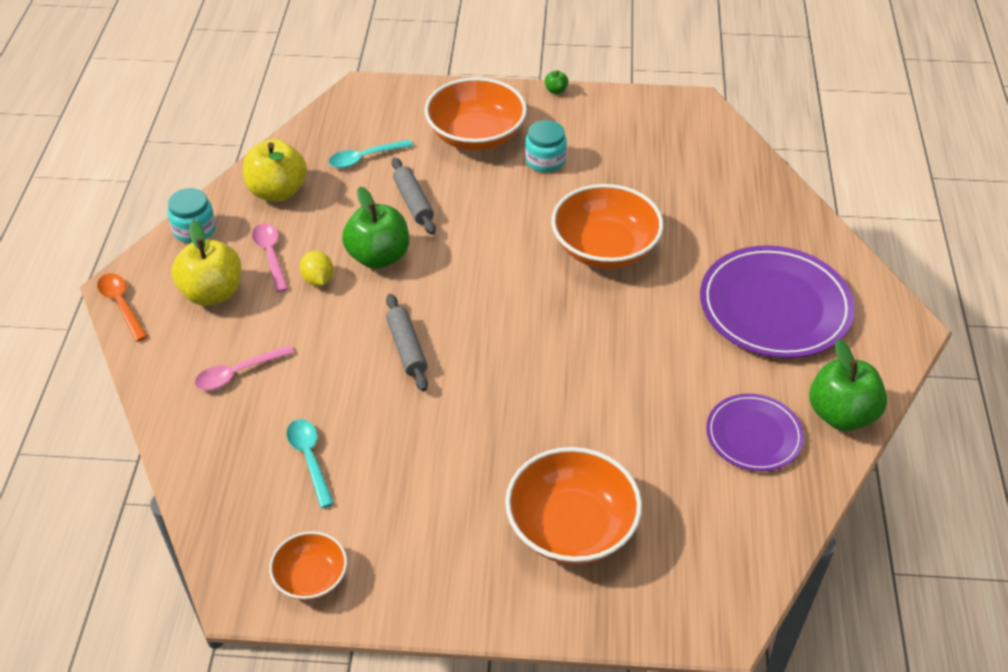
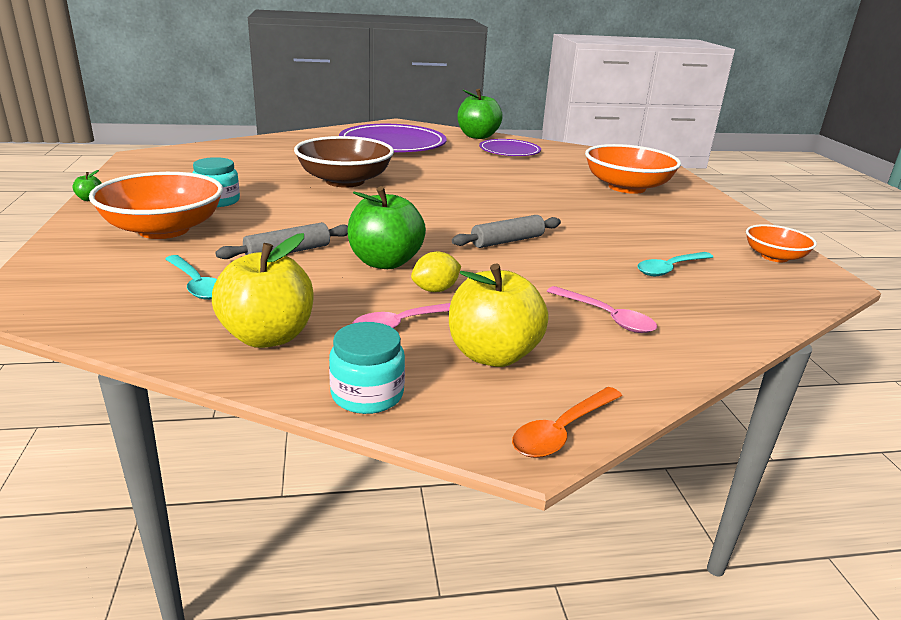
camera: 105 degrees left, 20 degrees down
orange bowl [551,184,664,269] -> brown bowl [294,136,394,187]

